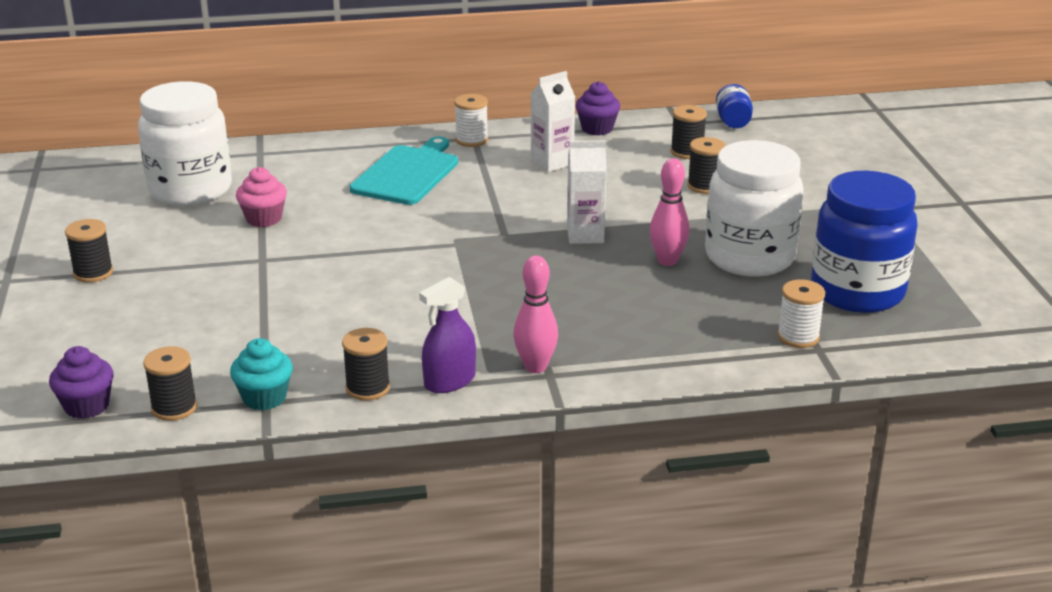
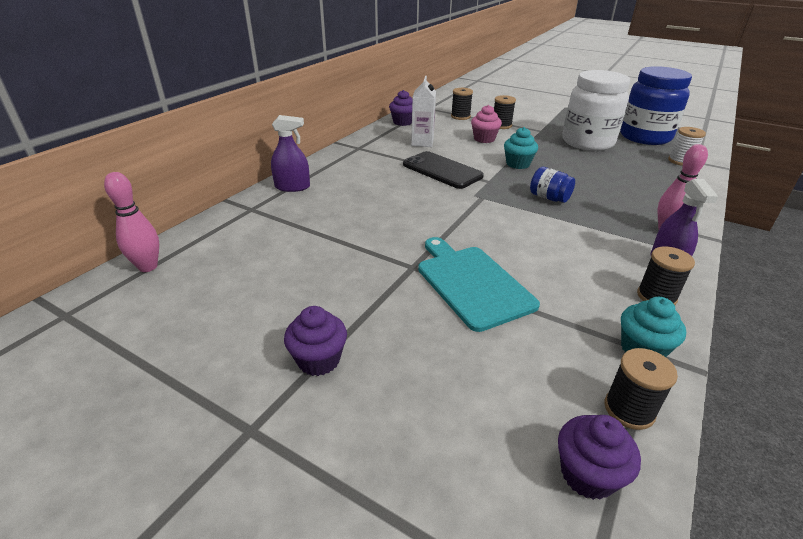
camera: 50 degrees left, 5 degrees up
black spool [65,219,113,283] -> purple cupcake [284,306,347,376]
white jar [138,81,232,206] -> none
pink cupcake [236,167,287,227] -> pink cupcake moved to [471,105,502,143]
turquoise cutting board [350,136,458,205] -> turquoise cutting board moved to [418,237,540,332]
white spool [454,94,488,147] -> none
white carton [567,140,607,244] -> turquoise cupcake [504,127,538,169]
pink bowling pin [650,158,689,266] -> pink bowling pin moved to [104,172,159,272]
blue jar [716,84,753,128] -> blue jar moved to [530,167,575,203]
none -> purple spray bottle [271,115,310,192]
none -> black phone [403,151,484,189]

